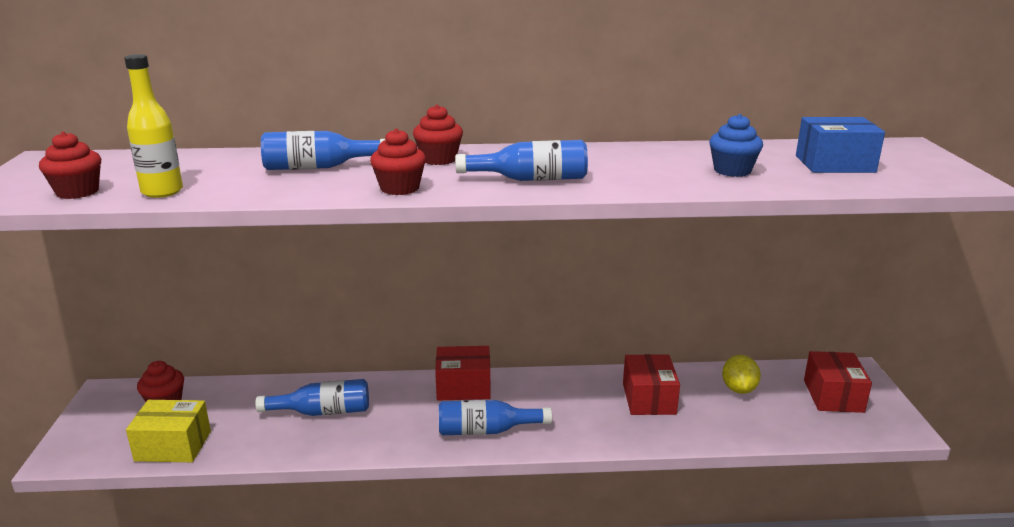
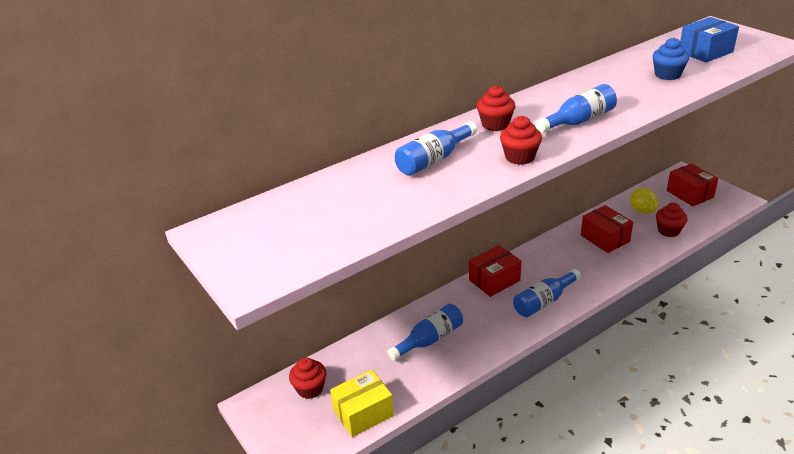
camera: 30 degrees left, 10 degrees up
red cupcake [39,131,101,199] -> red cupcake moved to [656,203,688,237]
yellow bottle [124,54,183,198] -> none

